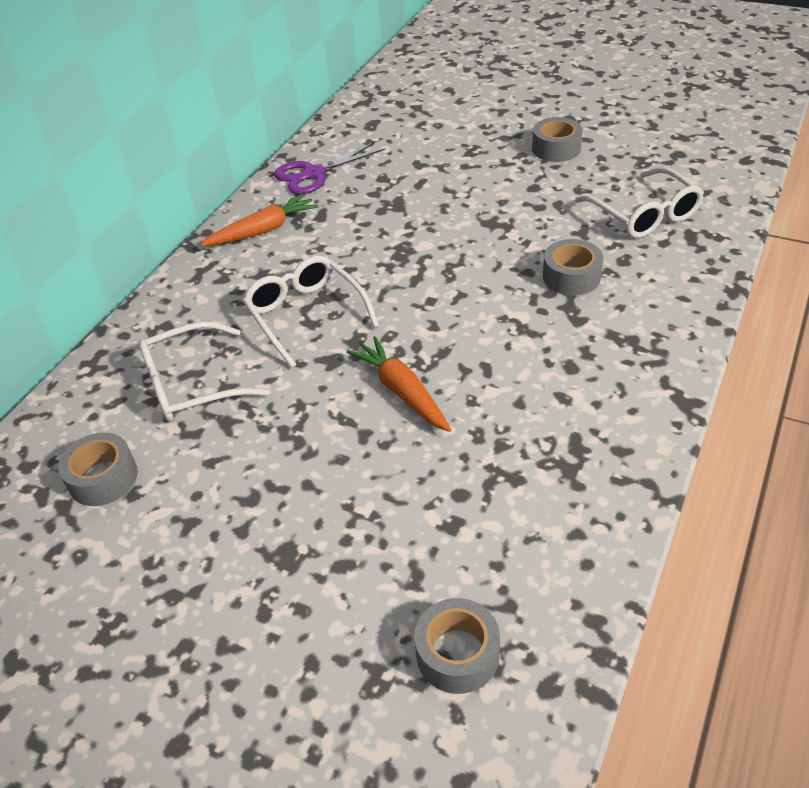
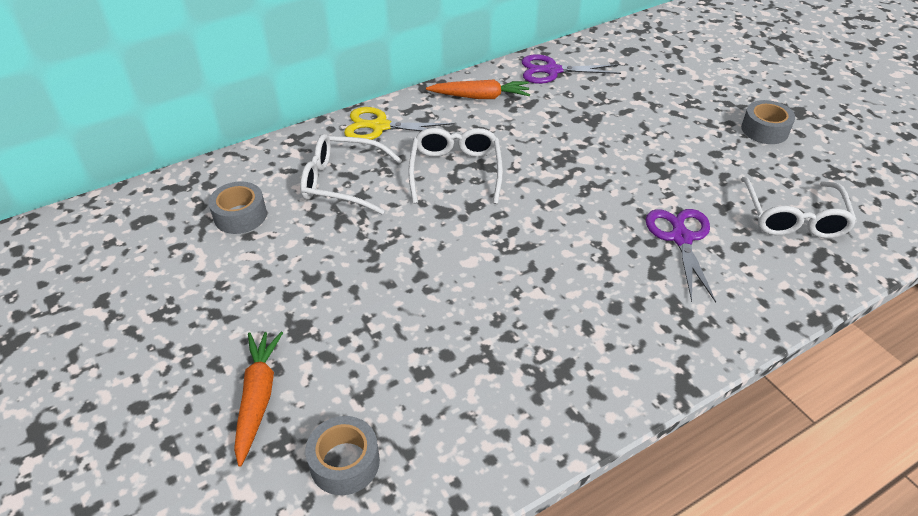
camera: 30 degrees right, 0 degrees up
orange carrot [347,336,451,432] -> orange carrot moved to [234,331,283,467]
grey tape [543,239,603,296] -> purple scissors [646,209,716,303]
none -> yellow scissors [344,107,454,140]

